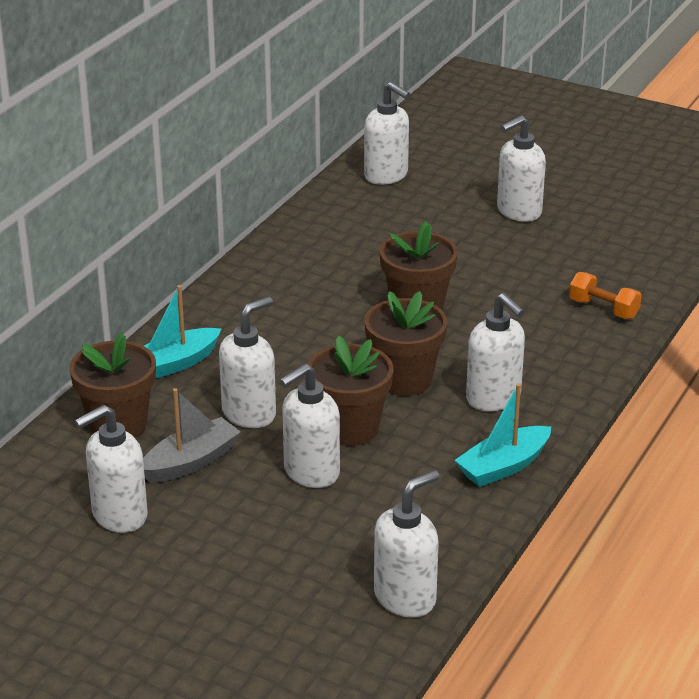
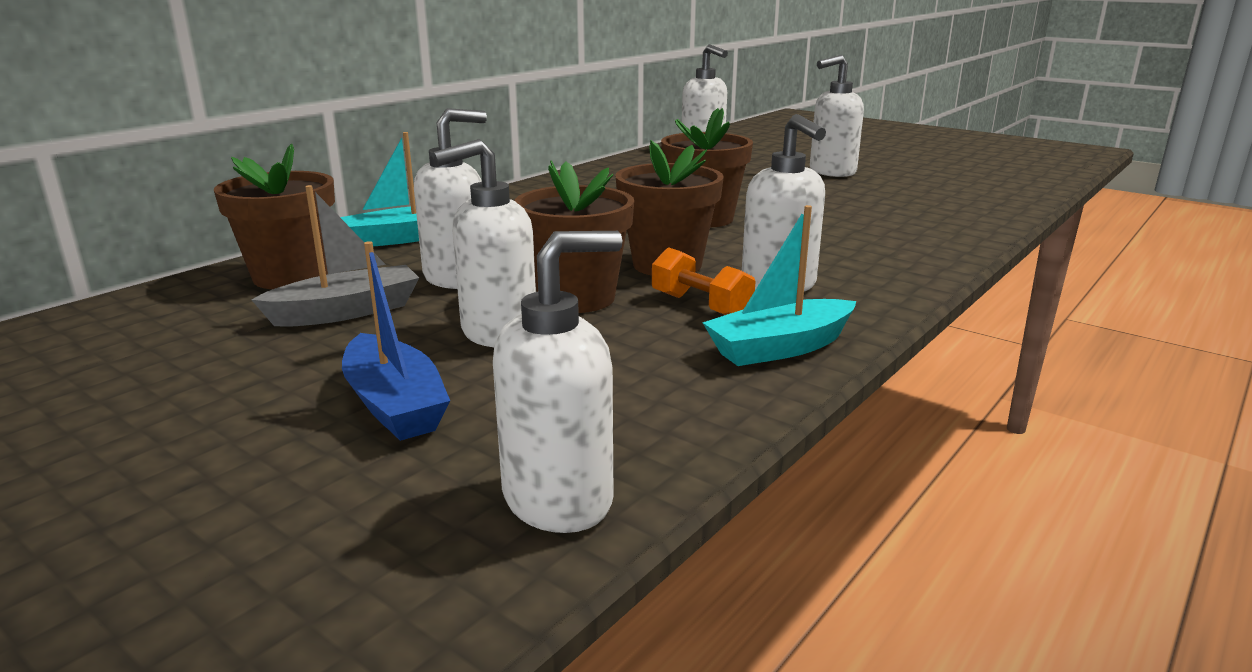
camera: 10 degrees right, 10 degrees down
white soap dispenser [75,404,148,533] -> none
orange dumbbell [569,272,642,319] -> orange dumbbell moved to [652,247,756,315]
none -> blue boat [342,241,450,441]

